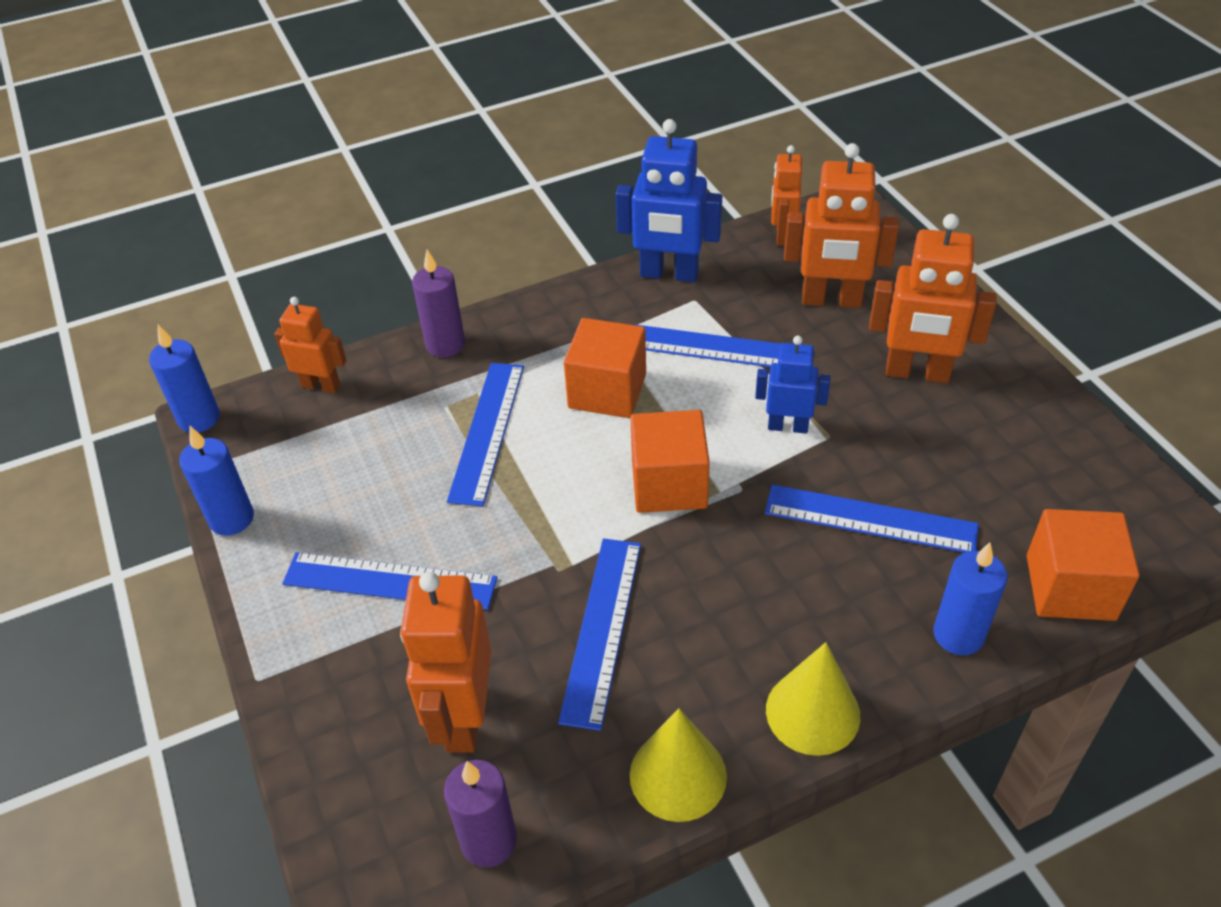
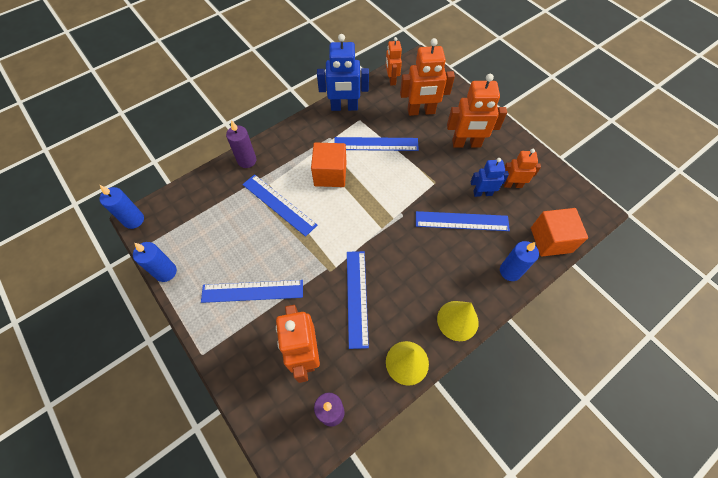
camera: 15 degrees left, 15 degrees up
orange robot [274,297,347,393] -> orange robot moved to [504,149,541,188]
blue ruler [447,363,524,506] -> blue ruler turned 45 degrees counterclockwise [242,174,317,237]
orange cube [630,410,710,513] -> none
blue robot [755,335,831,434] -> blue robot moved to [470,158,509,197]

